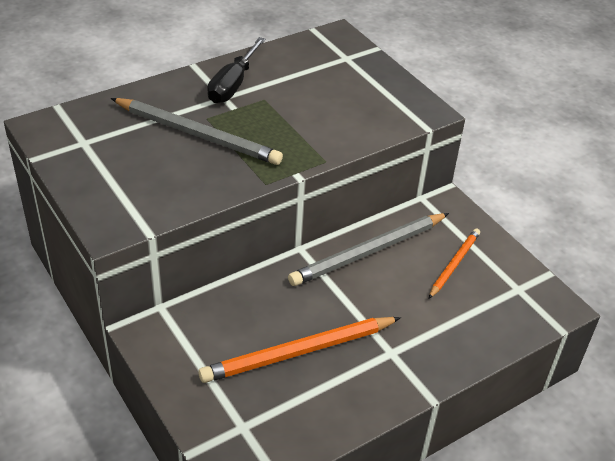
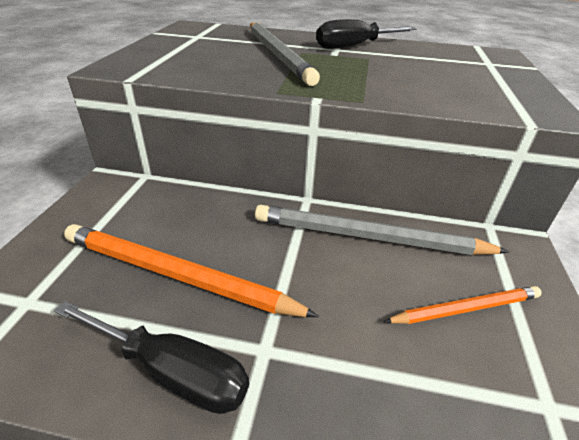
camera: 45 degrees right, 5 degrees down
none -> black screwdriver [54,301,249,414]

